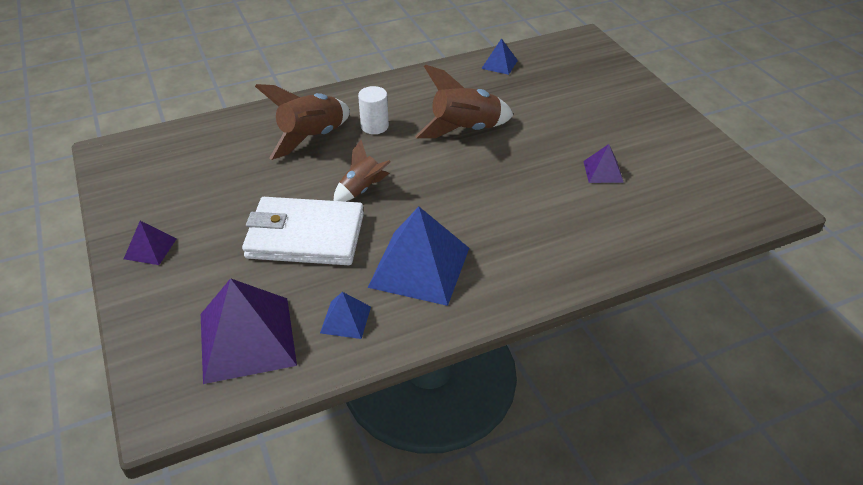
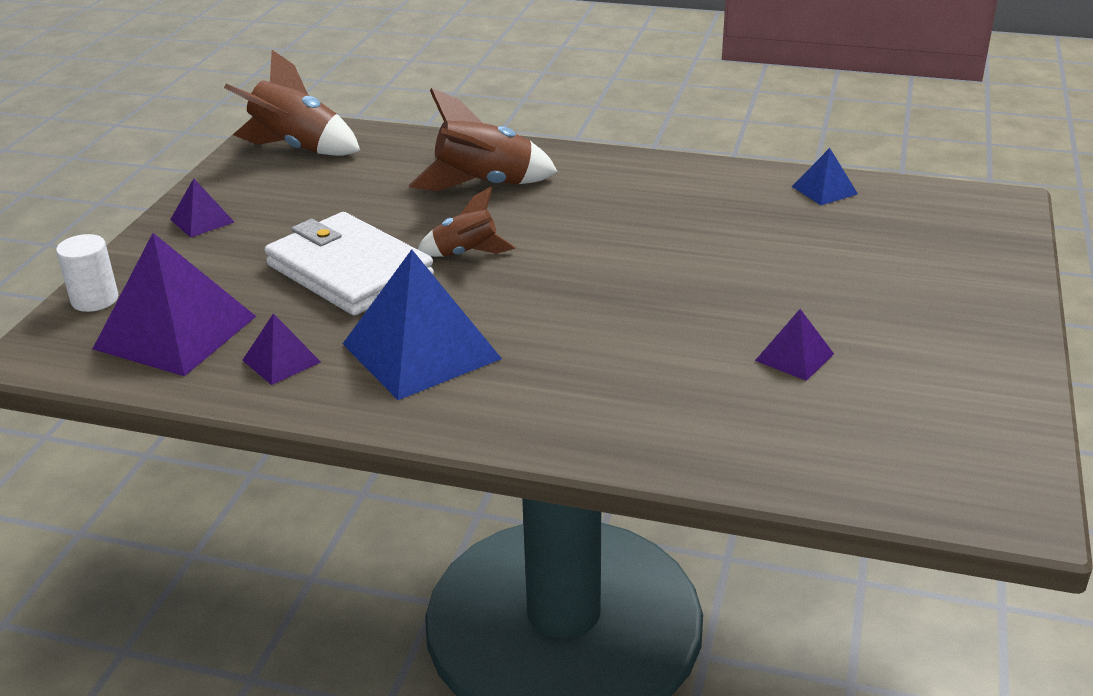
camera: 40 degrees right, 10 degrees down
blue pyramid [320,292,371,339] -> purple pyramid [242,313,321,385]
white cylinder [358,86,389,134] -> white cylinder moved to [56,234,118,312]
brown rocket [415,65,513,138] -> brown rocket moved to [224,50,361,156]

